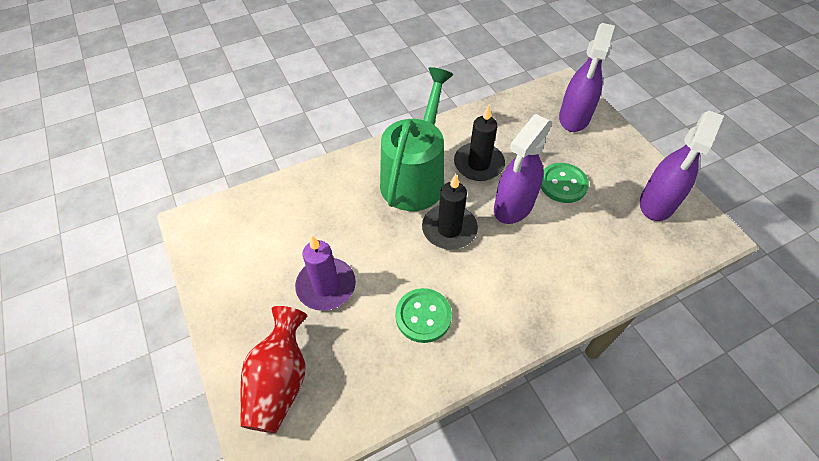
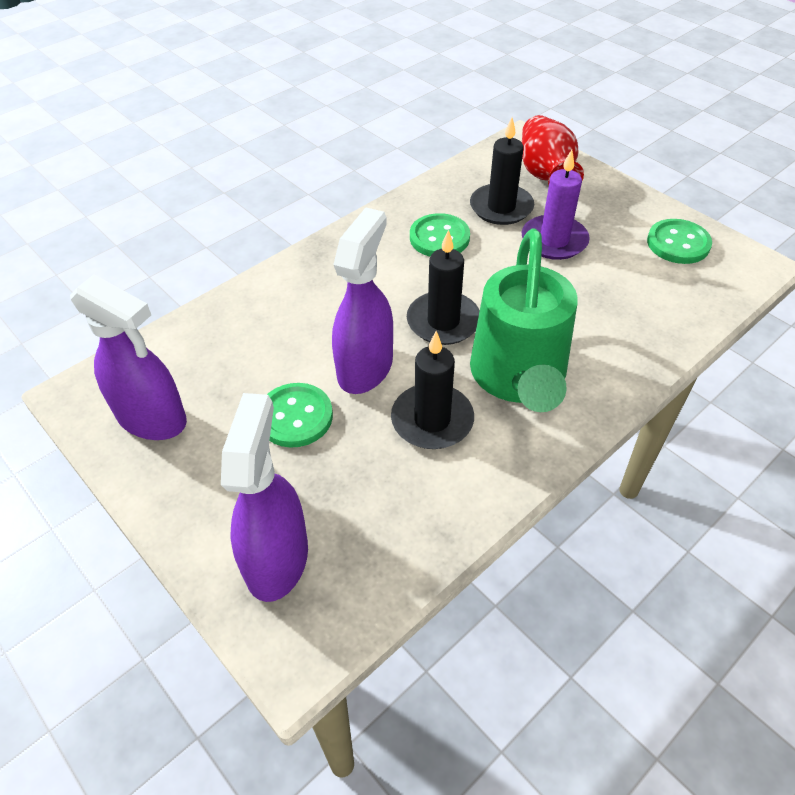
camera: 165 degrees right, 5 degrees down
purple spray bottle [640,111,724,221] -> purple spray bottle turned 105 degrees clockwise [70,274,187,440]
none -> black candle [470,118,534,225]
none -> green button [647,219,712,264]

